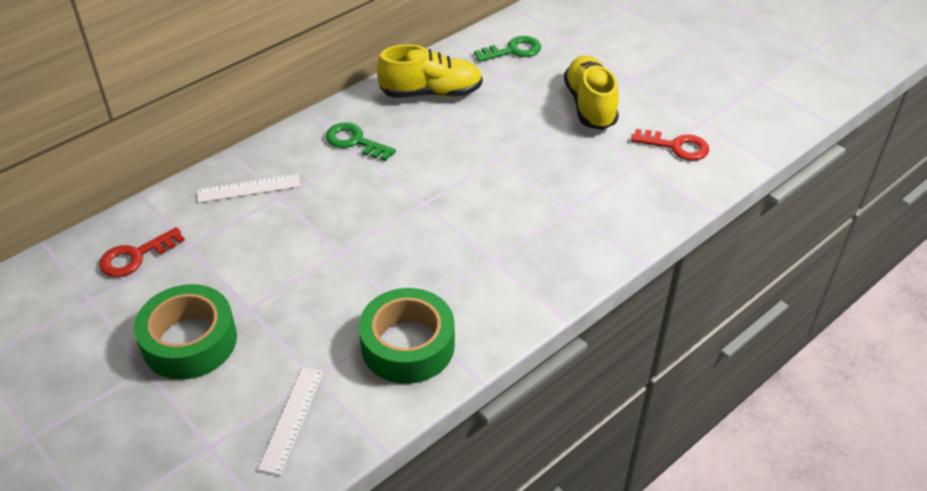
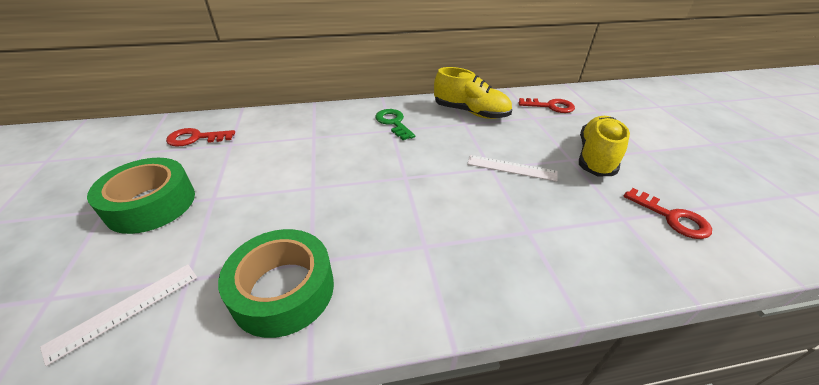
camera: 30 degrees right, 5 degrees down
white ruler [197,174,301,203] -> white ruler moved to [467,155,557,182]
green key [474,36,541,62] -> red key [519,98,575,113]

